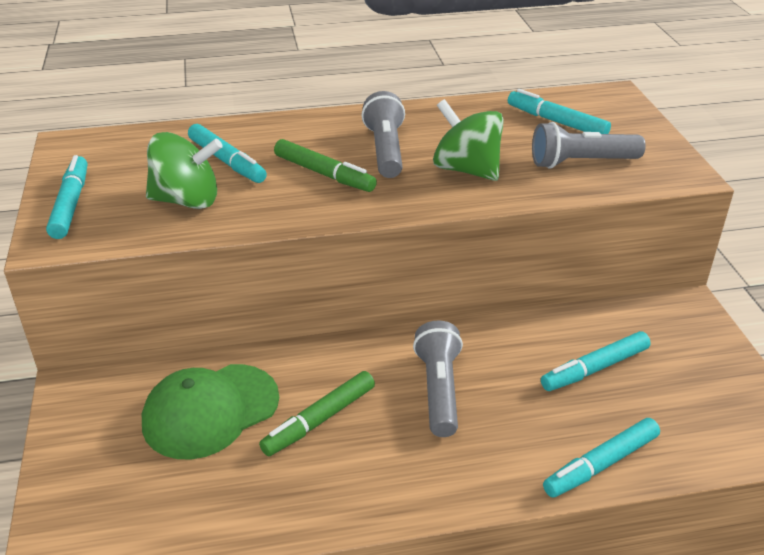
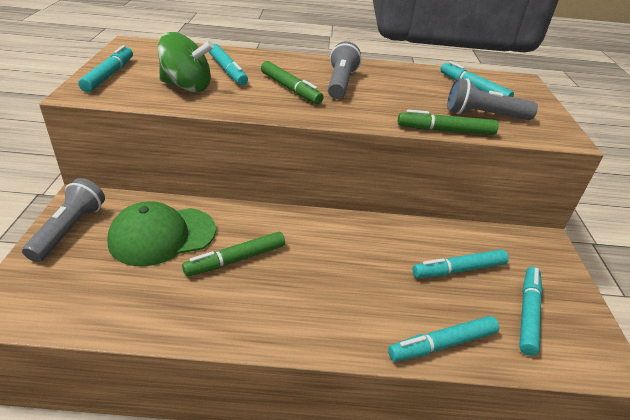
camera: 10 degrees right, 0 degrees up
grey flashlight [413,320,463,437] -> grey flashlight moved to [22,178,105,262]
green spinning top [433,99,504,181] -> none
none -> green marker [398,109,499,135]
none -> turquoise marker [519,267,543,356]

